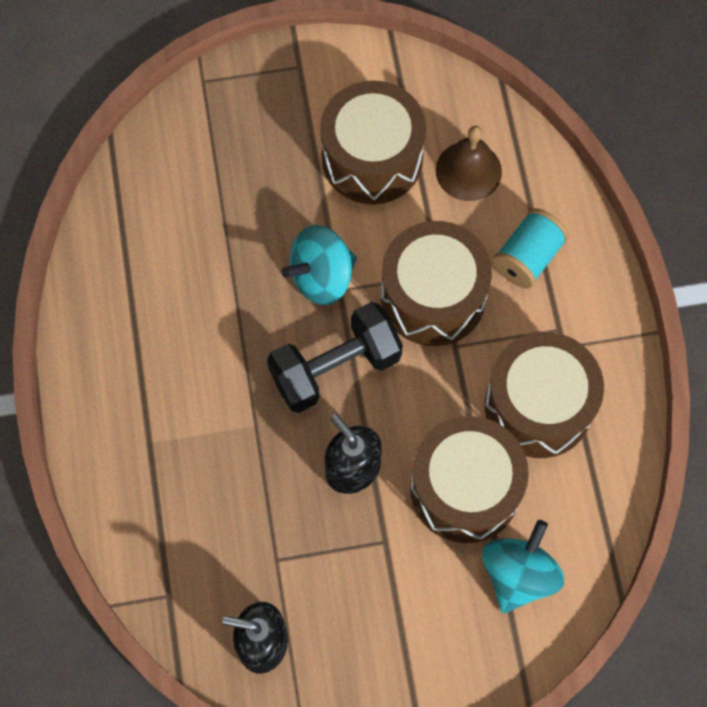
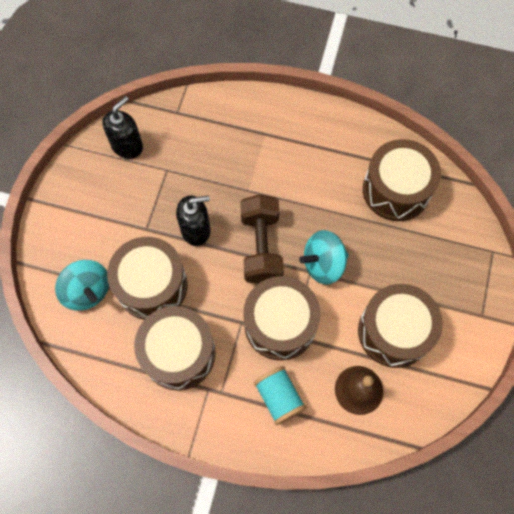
camera: 115 degrees right, 0 degrees up
black dumbbell [267,302,403,413] -> brown dumbbell [240,194,284,284]
turquoise spinning top [281,225,357,305] -> turquoise spinning top turned 105 degrees counterclockwise [299,230,349,285]
none -> brown drum [363,139,441,221]

